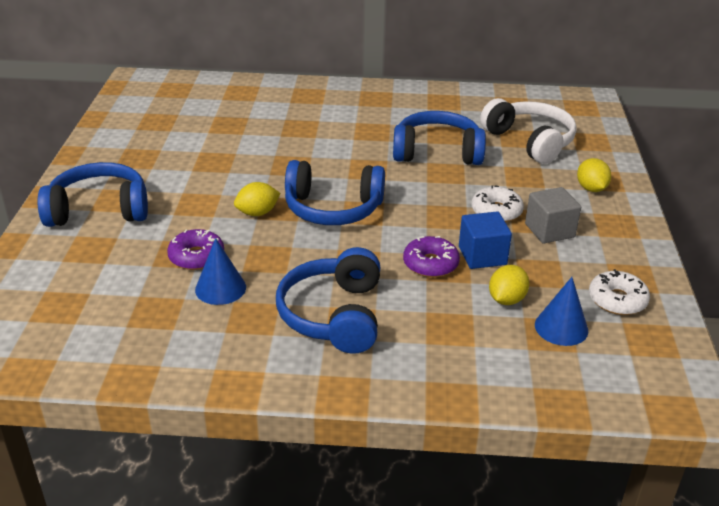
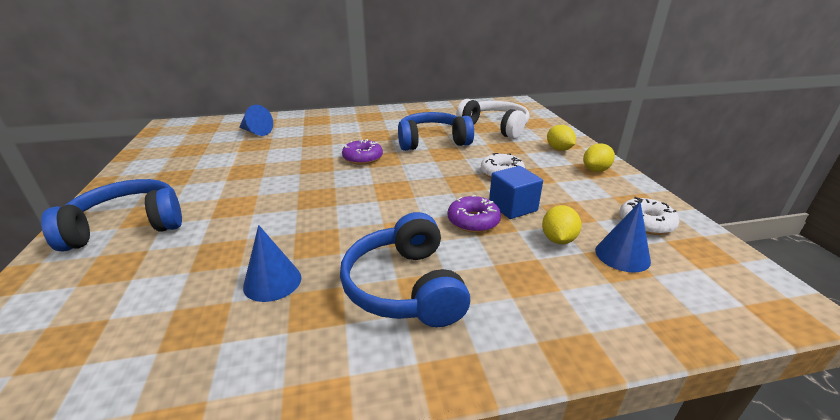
camera: 15 degrees left, 5 degrees down
purple donut [167,229,224,270] -> purple donut moved to [342,139,383,165]
yellow lemon [234,182,281,216] -> yellow lemon moved to [583,143,615,172]
blue headphones [285,160,385,225] -> none
grey cube [525,187,581,244] -> none
none -> blue cone [239,105,273,136]

